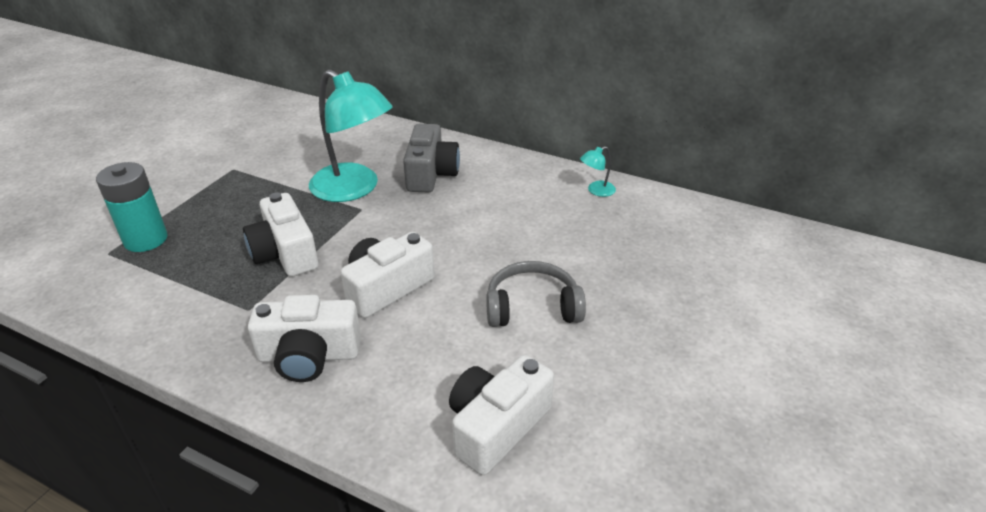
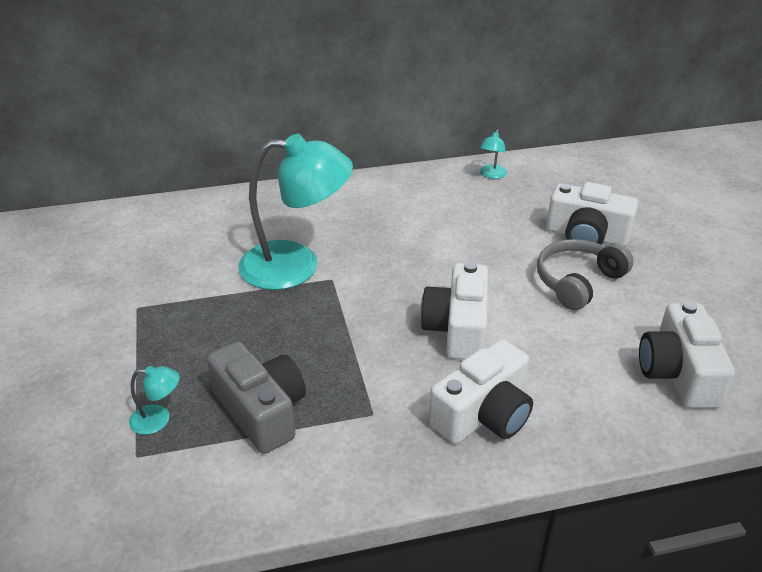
camera: 40 degrees left, 0 degrees up
turquoise battery [96,162,167,252] -> turquoise lamp [129,366,180,435]
white camera [243,193,319,277] -> white camera moved to [546,182,638,246]
grey camera [403,124,460,193] -> grey camera moved to [207,342,306,454]

